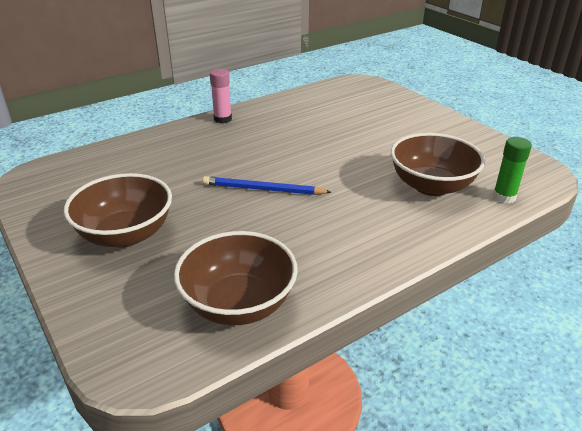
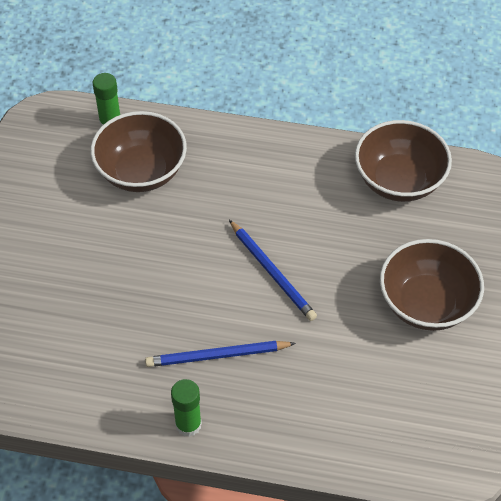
camera: 135 degrees left, 20 degrees up
pink glue stick [210,69,232,123] -> green glue stick [171,379,202,437]
none -> blue pencil [145,341,296,367]

